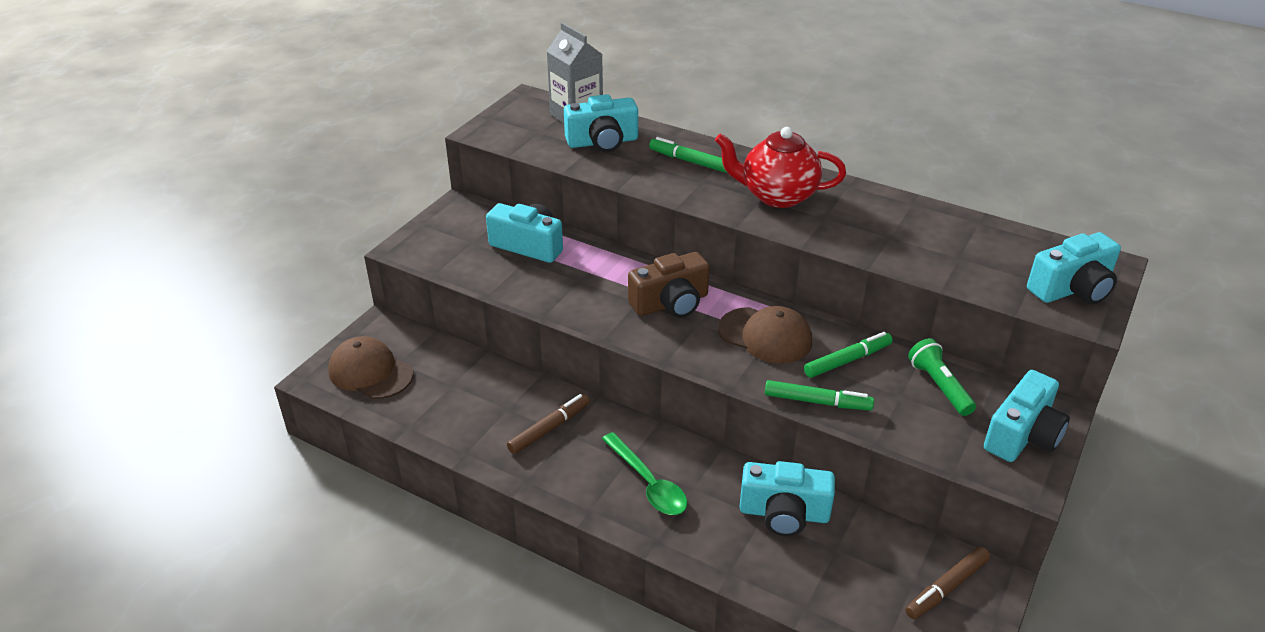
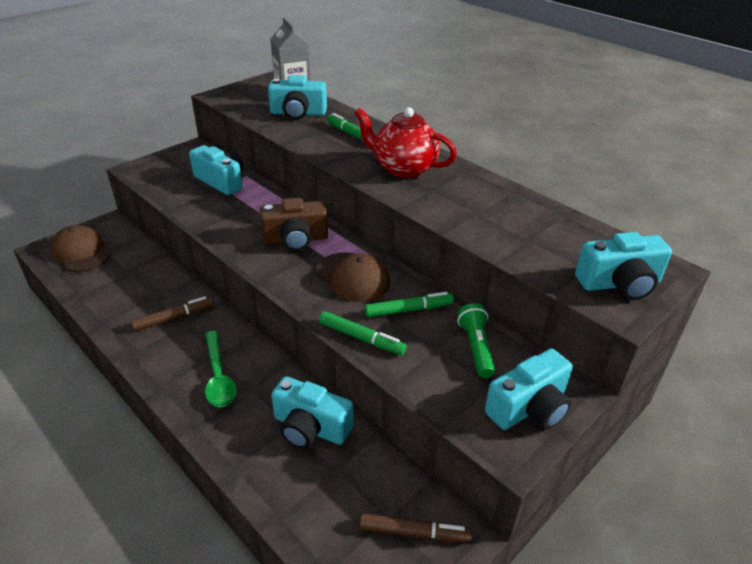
camera: 15 degrees right, 0 degrees up
brown marker [906,546,990,619] -> brown marker turned 150 degrees counterclockwise [359,513,472,542]

